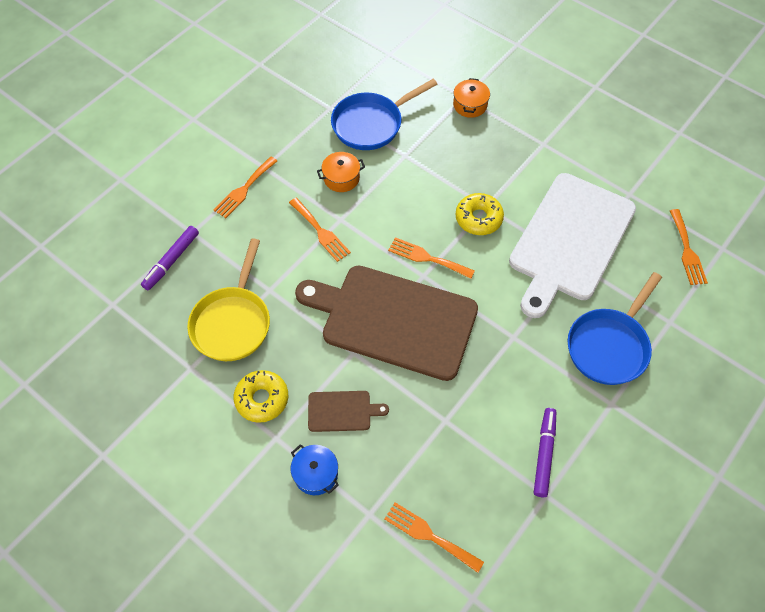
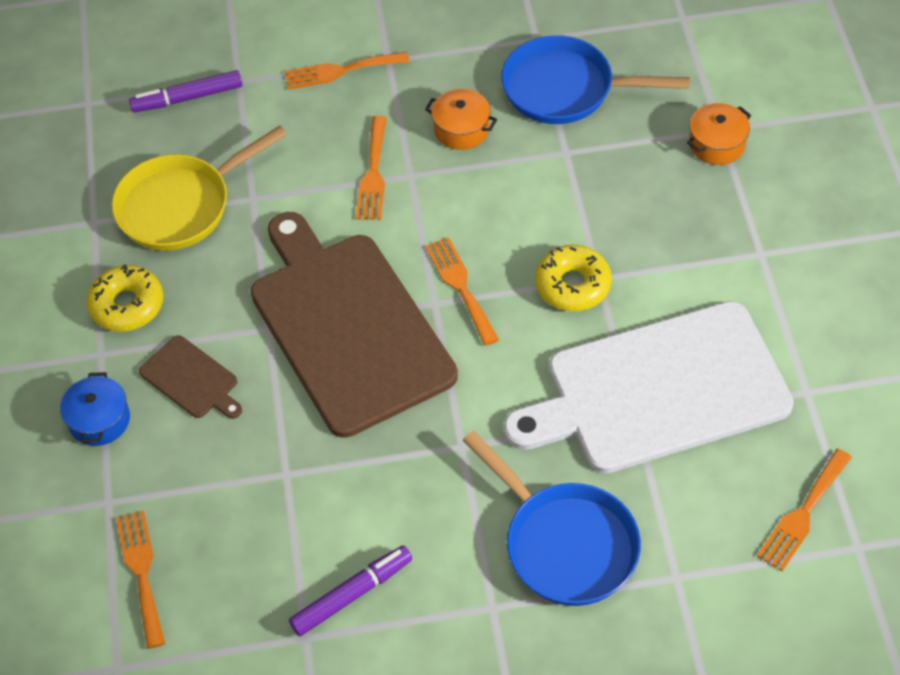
camera: 45 degrees right, 5 degrees down
blue pan [568,272,662,385] -> blue pan turned 120 degrees counterclockwise [463,431,641,606]

